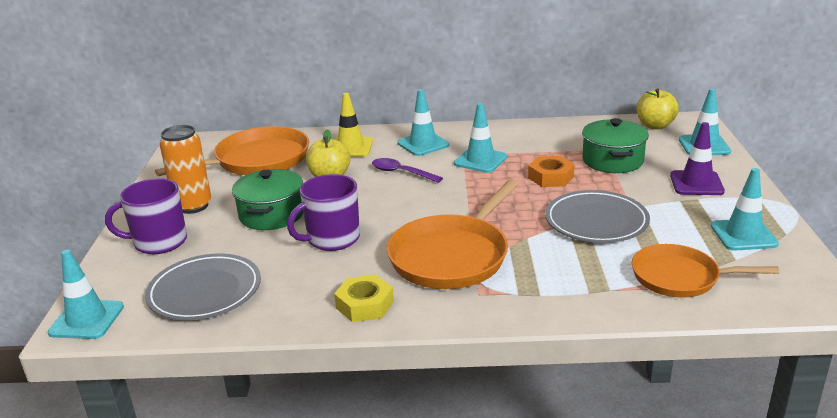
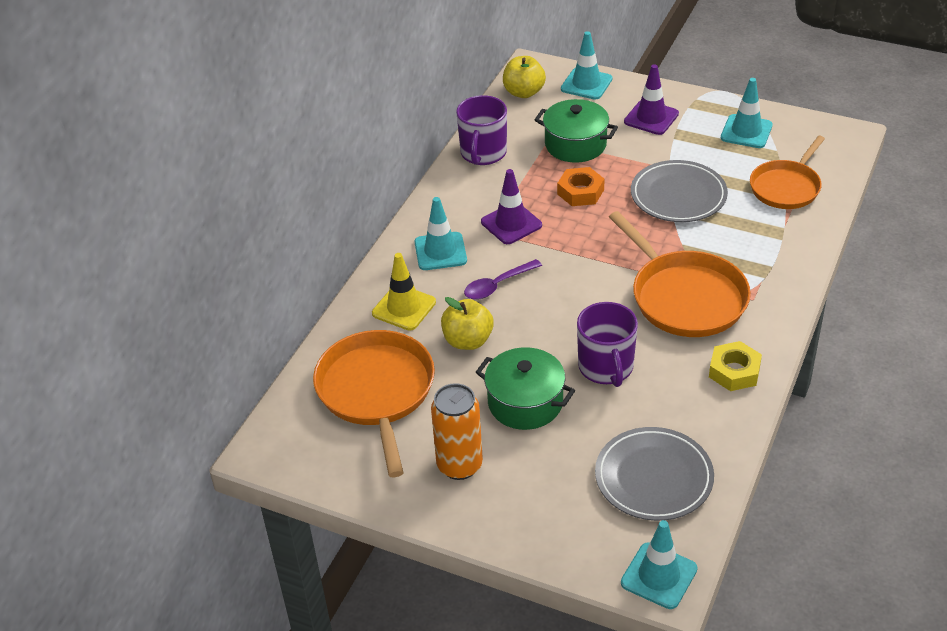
camera: 65 degrees left, 15 degrees up
purple mug [105,178,187,254] -> purple mug moved to [456,95,507,165]
turquoise traffic cone [454,103,507,173] -> purple traffic cone [481,169,542,244]

